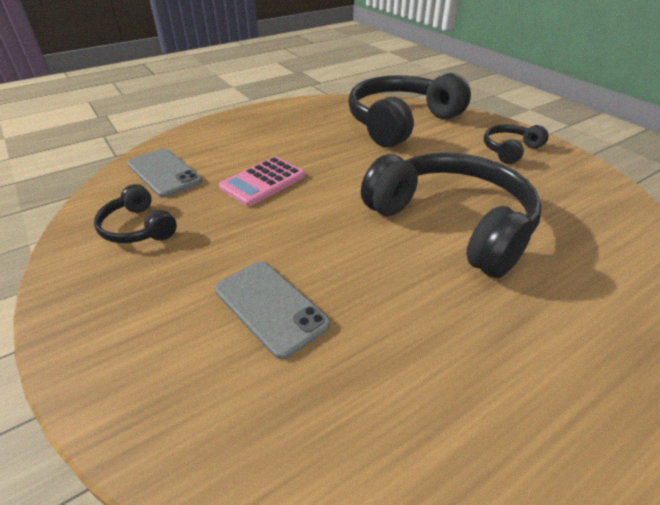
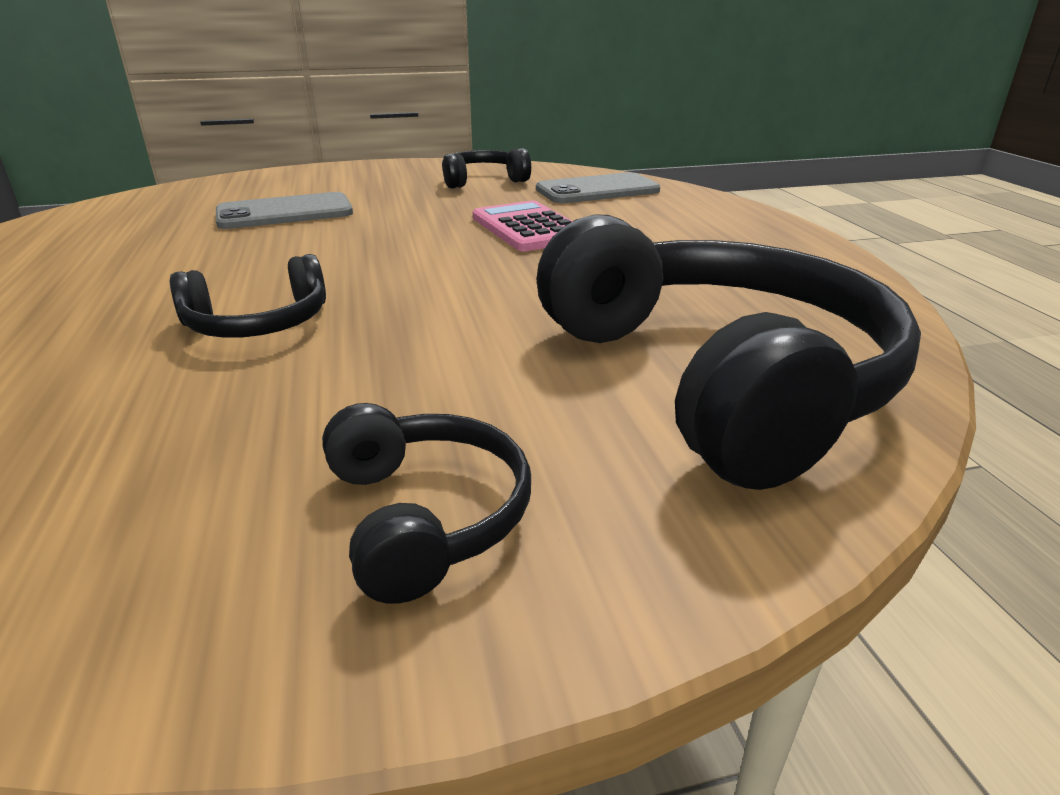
camera: 110 degrees right, 10 degrees down
black headphones [361,153,542,278] -> black headphones [170,254,326,338], size x0.48

